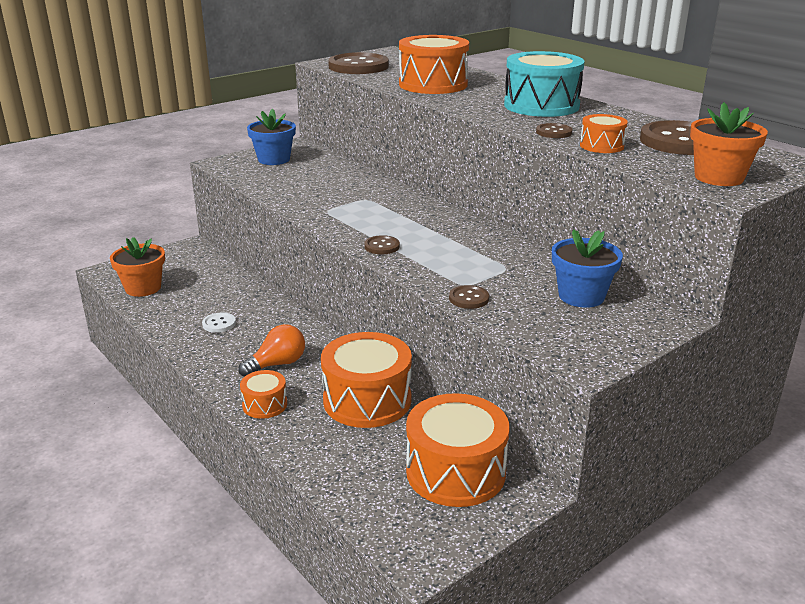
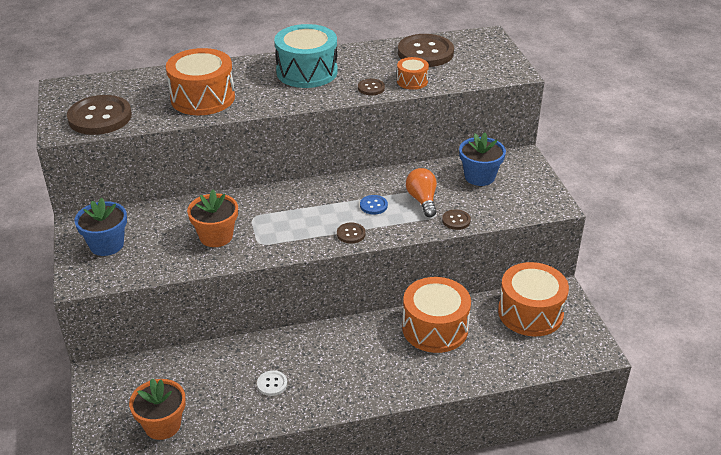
camera: 65 degrees left, 10 degrees up
orange light bulb [238,324,305,377] -> orange light bulb moved to [406,168,437,217]
orange drum [240,370,287,419] -> none
orange flower pot [690,102,768,186] -> orange flower pot moved to [187,189,238,247]
none -> blue button [360,195,388,215]

